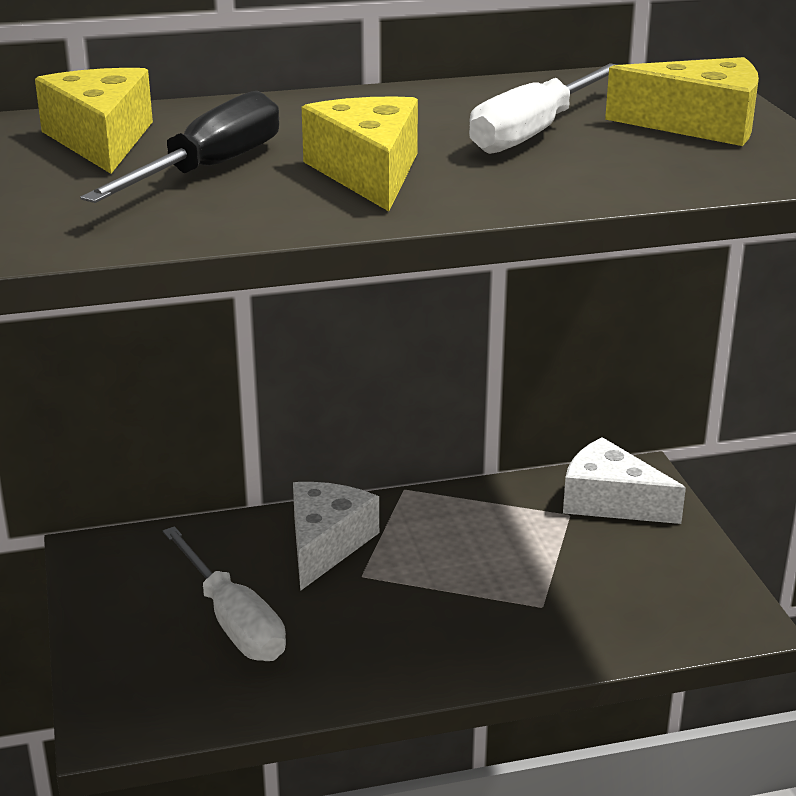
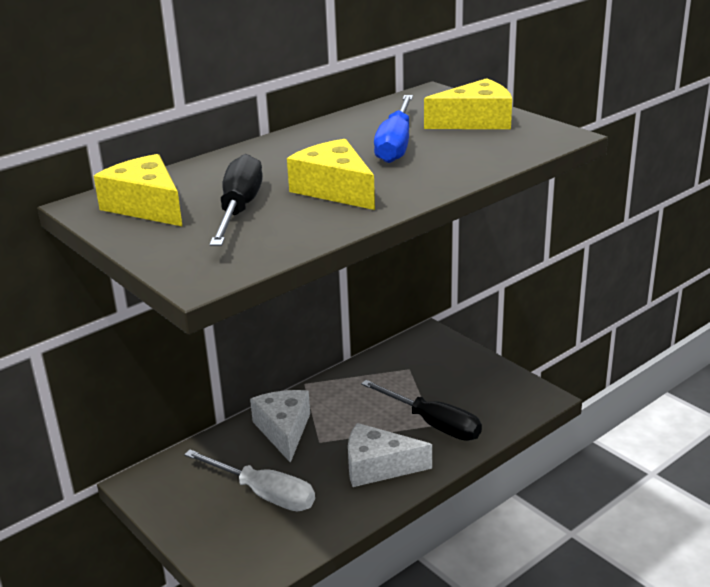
camera: 25 degrees left, 0 degrees up
white screwdriver [469,63,617,154] -> blue screwdriver [374,95,413,163]
white cheese [563,437,686,524] -> white cheese moved to [348,423,432,487]
none -> black screwdriver [361,380,482,441]

